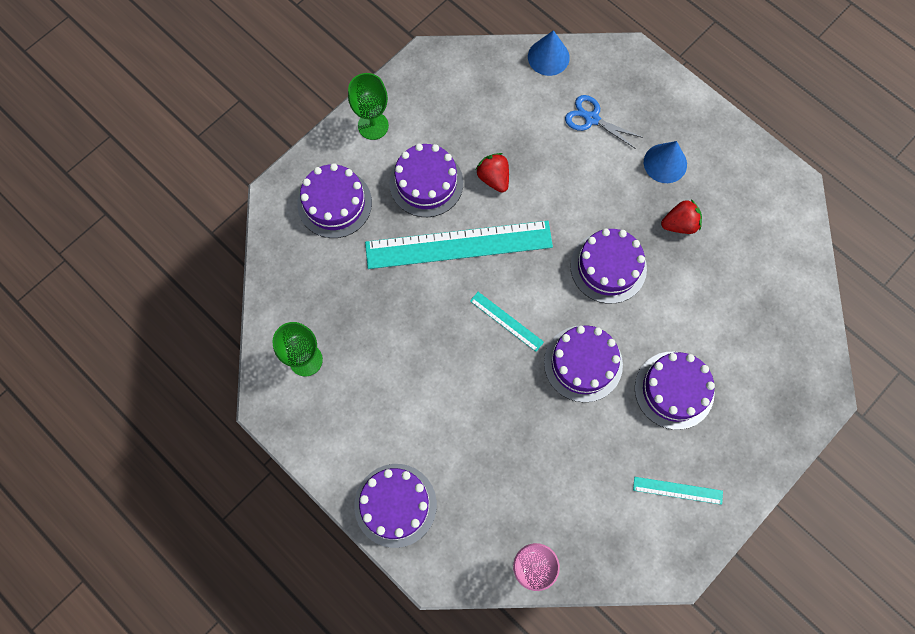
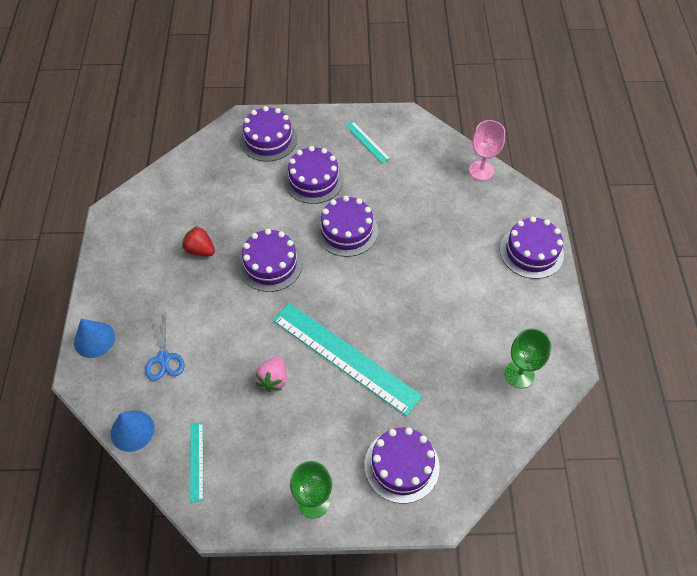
camera: 135 degrees left, 15 degrees down
purple cake [389,144,463,217] -> purple cake moved to [240,106,297,162]
turquoise ruler [470,292,544,352] -> turquoise ruler moved to [190,422,203,503]
red strawberry [476,153,509,193] -> pink strawberry [255,356,287,392]
blue cone [644,141,687,183] -> blue cone moved to [74,319,115,358]

